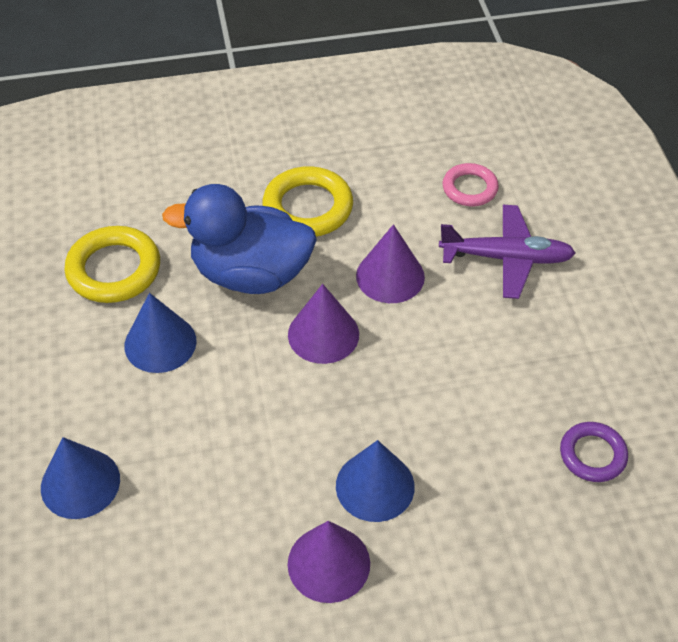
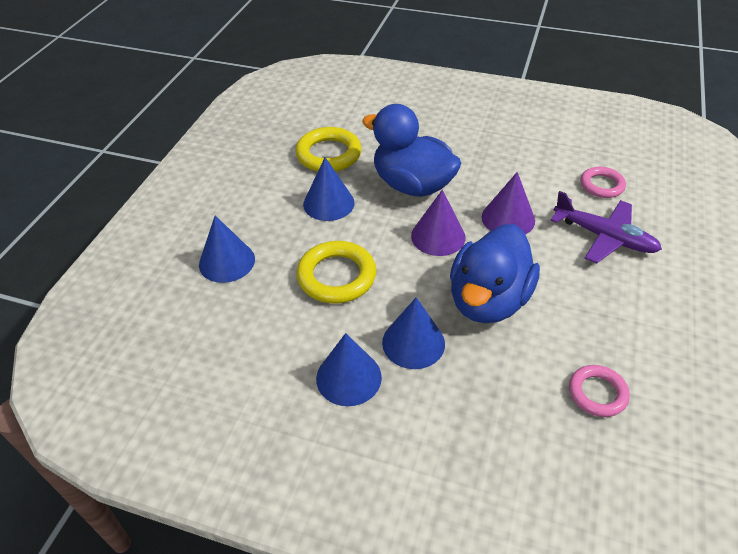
camera: 30 degrees right, 5 degrees down
yellow ring [262,166,353,237] -> yellow ring moved to [296,241,377,304]
purple cone [288,521,370,603] -> blue cone [316,333,382,406]
purple ring [560,422,628,482] -> pink ring [569,365,630,417]
none -> blue duck [450,224,540,323]

